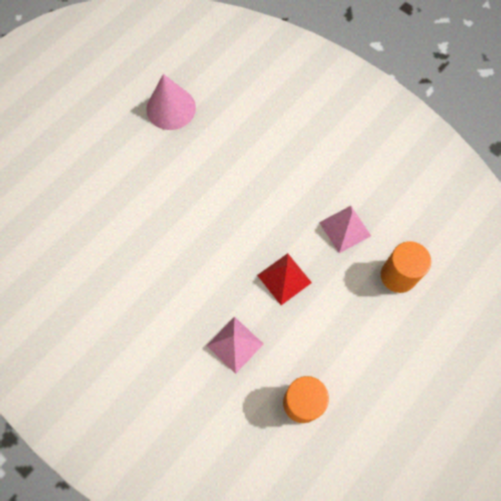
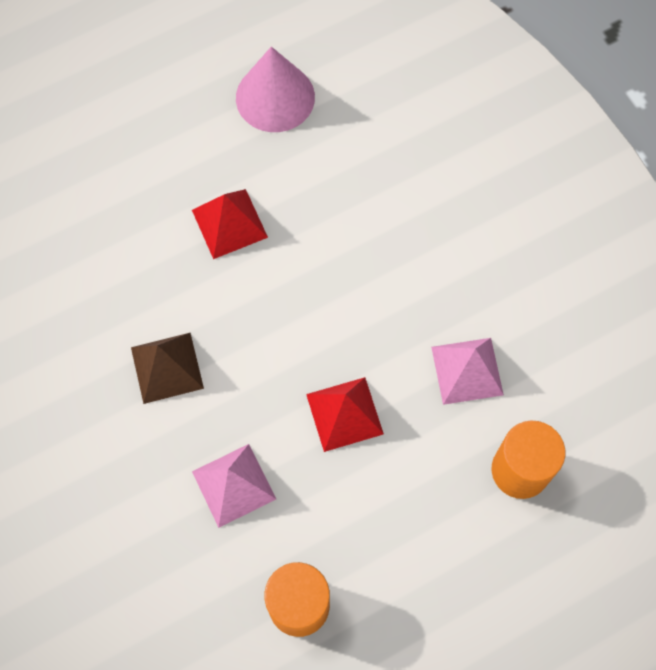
camera: 20 degrees right, 0 degrees up
none -> brown pyramid [131,333,204,404]
none -> red pyramid [192,189,268,259]

